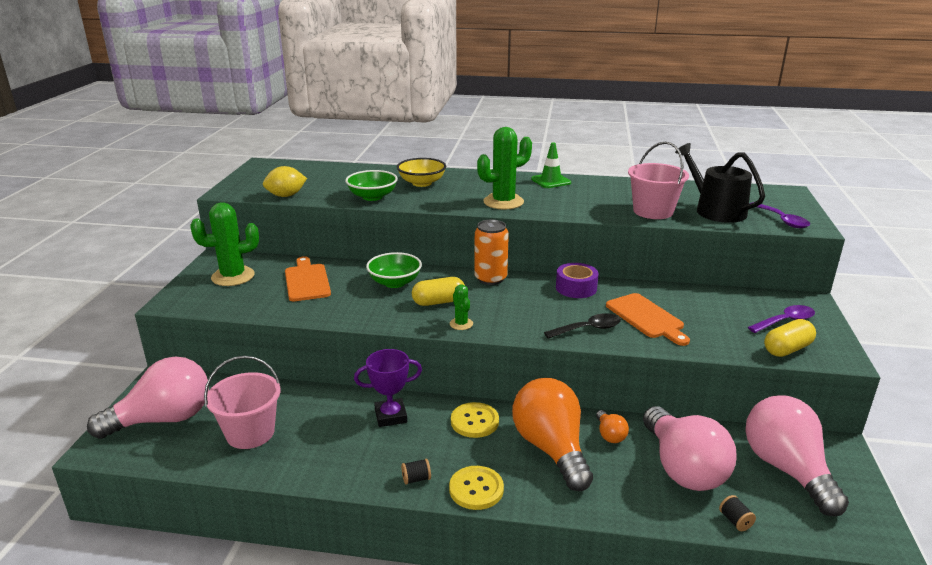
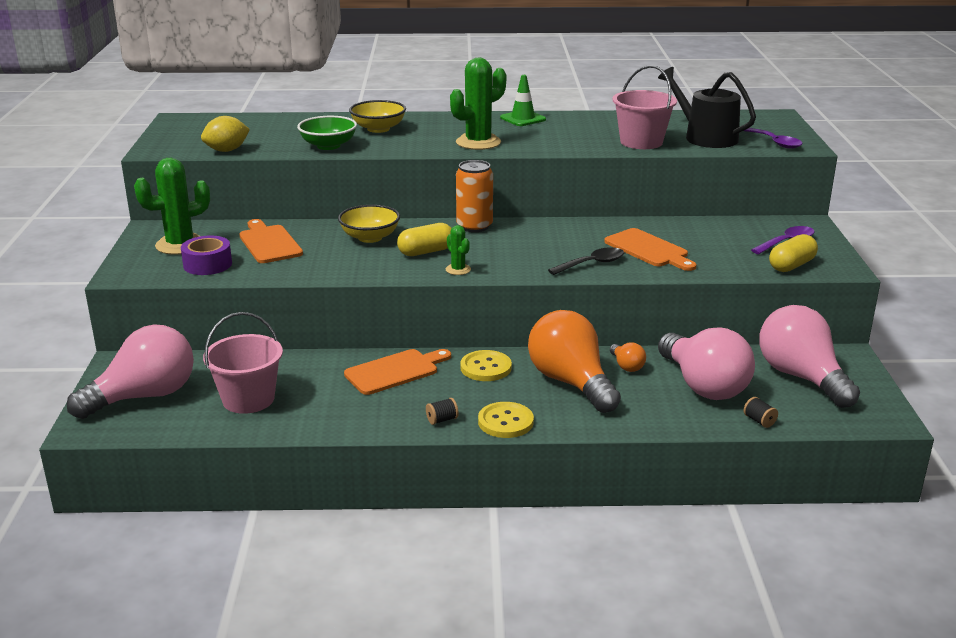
camera: 10 degrees left, 0 degrees up
purple trophy [354,349,422,427] -> orange cutting board [344,349,451,395]
green bowl [366,252,422,288] -> yellow bowl [338,205,400,243]
purple tape [556,263,599,298] -> purple tape moved to [181,236,232,275]

